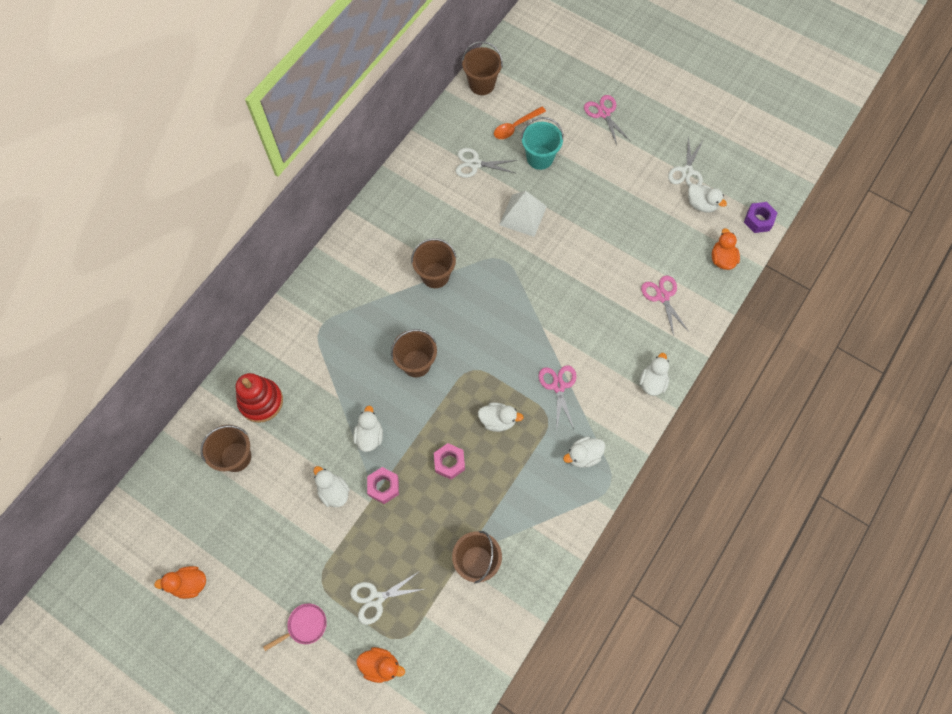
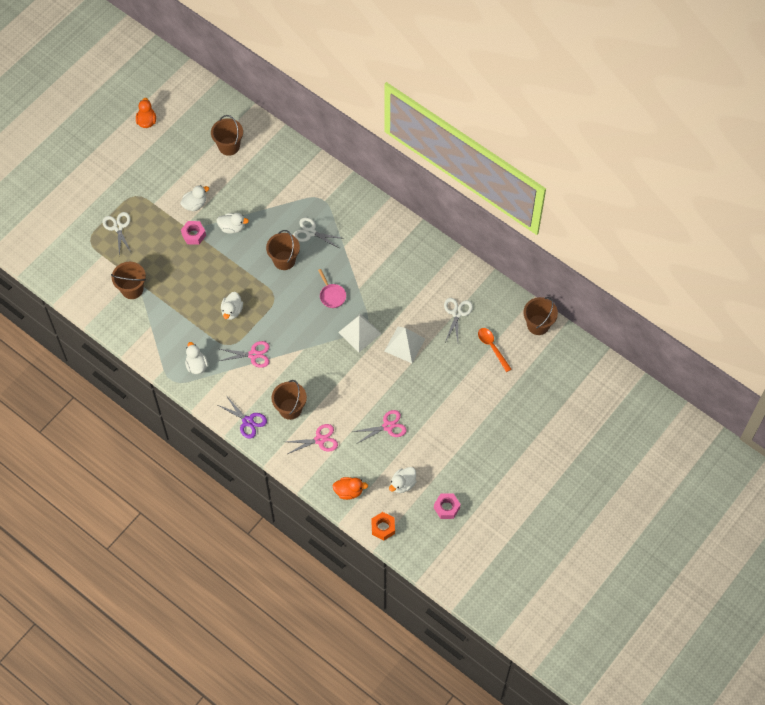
camera: 95 degrees right, 5 degrees down
red stacking toy [236,373,283,423] -> none
pink pan [263,603,327,651] -> pink pan moved to [318,269,346,308]
orange duck [357,647,405,683] -> none
brown bucket [411,238,457,288] -> brown bucket moved to [271,380,307,420]
pink nut [434,443,465,480] -> pink nut moved to [434,493,461,519]
turquoise bucket [521,117,564,170] -> none
pink scissors [584,95,630,145] -> pink scissors moved to [352,410,407,443]
white duck [639,353,669,396] -> purple scissors [218,397,267,439]
white scissors [668,136,704,186] -> white scissors moved to [293,218,345,249]
purple nut [744,202,778,233] -> orange nut [371,512,395,541]
none -> white pyramid [338,314,381,352]

